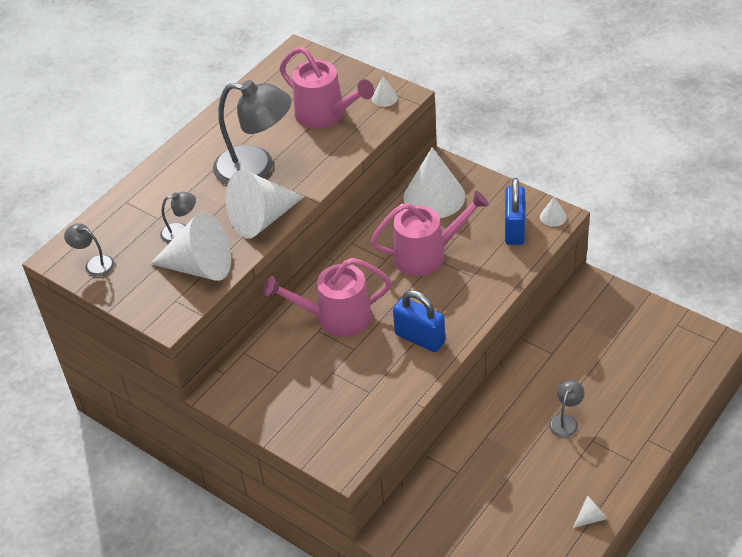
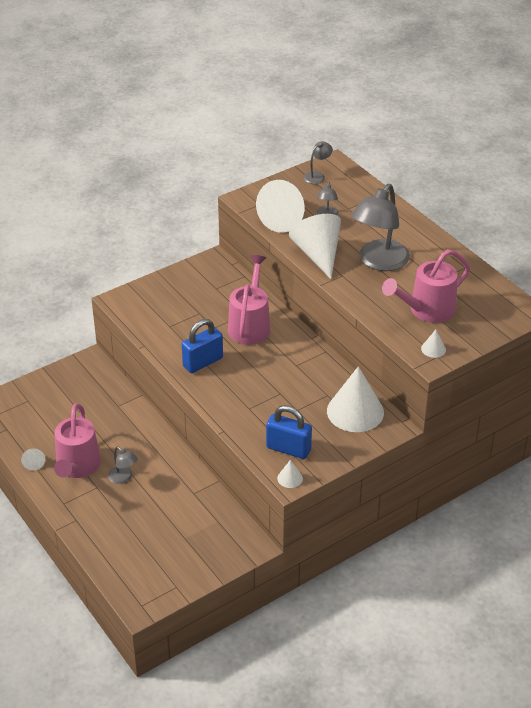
camera: 105 degrees right, 5 degrees down
pink watering can [370,191,489,276] -> pink watering can moved to [54,403,101,478]

